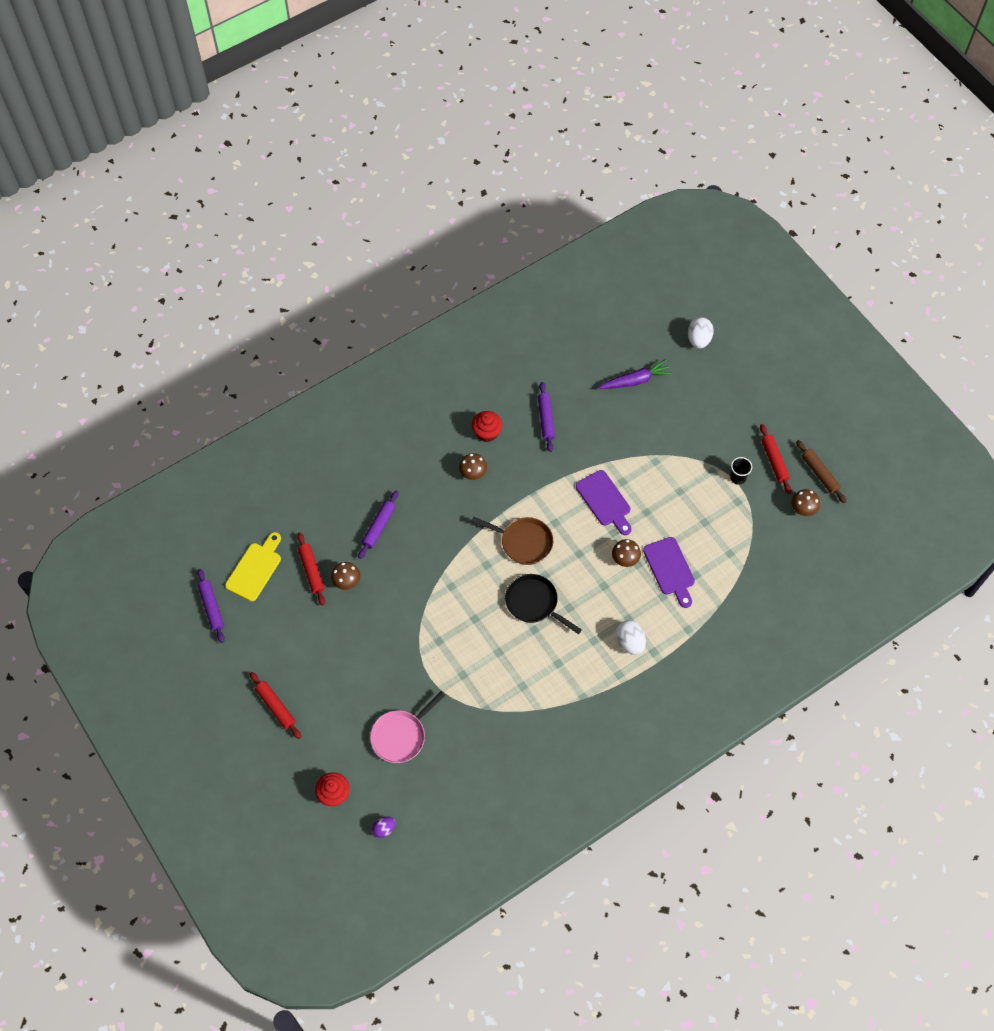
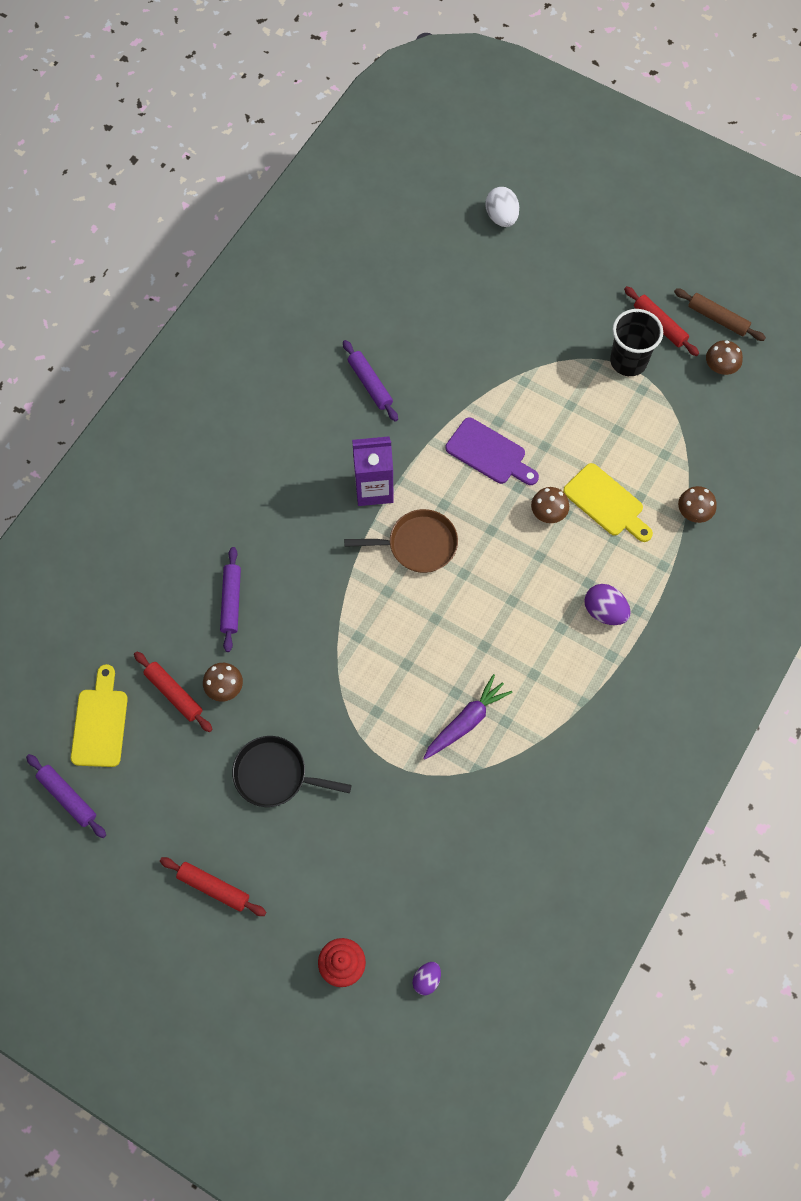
camera: 25 degrees left, 5 degrees up
pink pan [370,691,445,763] -> none
brown mushroom [459,453,487,480] -> brown mushroom moved to [678,486,717,523]
red cupcake [472,411,502,442] -> none
black pan [505,574,582,634] -> black pan moved to [232,736,352,807]
purple carrot [598,359,673,389] -> purple carrot moved to [423,674,513,759]
white egg [616,620,646,655] -> purple egg [584,584,631,625]
purple cutting board [643,537,695,608] -> yellow cutting board [563,463,653,542]
black cup [730,457,752,485] -> black cup [610,309,663,376], size x1.80
none -> purple carton [352,436,394,506]

